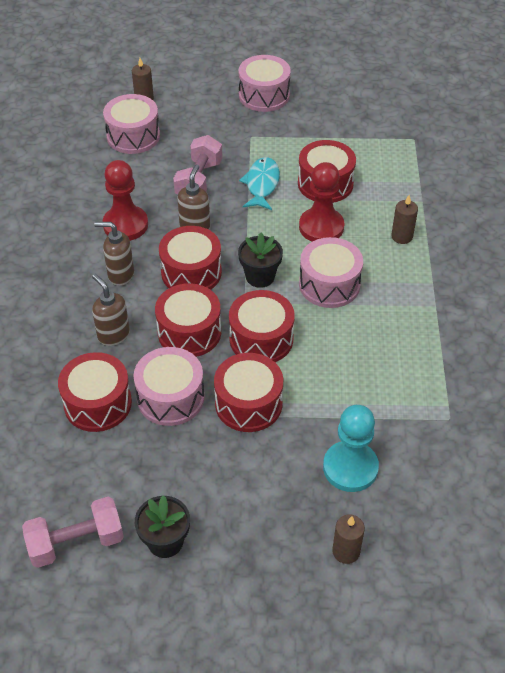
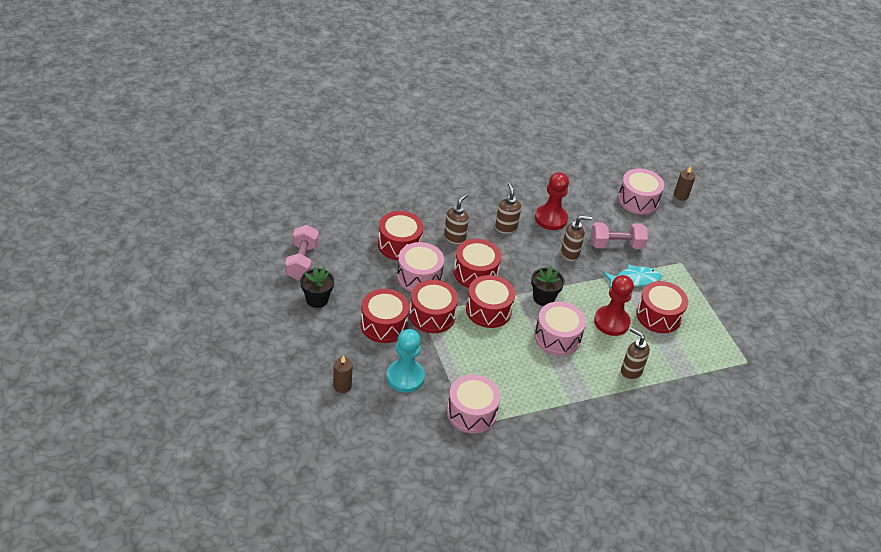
camera: 65 degrees right, 5 degrees down
pink dumbbell [22,497,124,568] -> pink dumbbell turned 45 degrees clockwise [285,225,319,280]
red drum [159,226,222,290] -> red drum moved to [361,289,409,343]
pink drum [238,55,291,112] -> pink drum moved to [447,374,501,433]
brown candle [391,195,418,244] -> brown soap dispenser [621,328,650,380]

